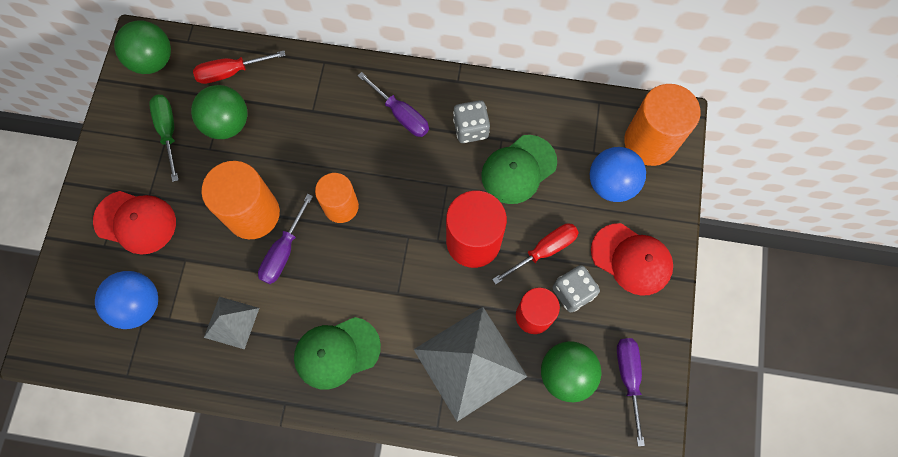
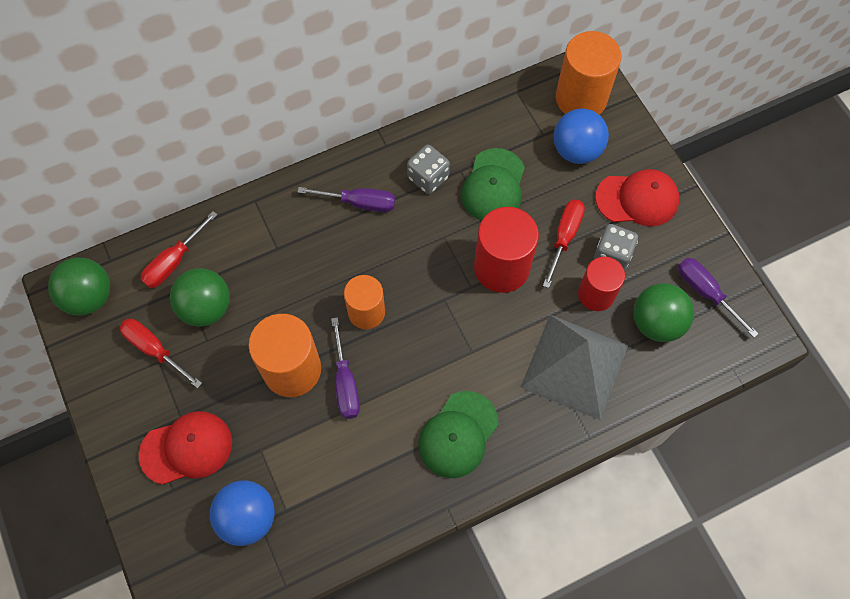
camera: 35 degrees left, 5 degrees down
green screwdriver [149,95,179,182] -> red screwdriver [120,319,202,388]
grey pyramid [204,297,259,349] -> none

